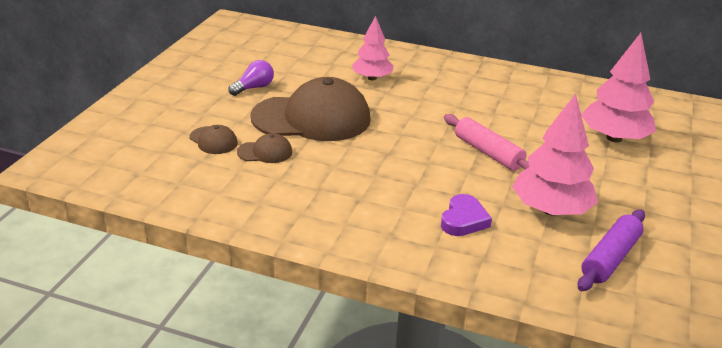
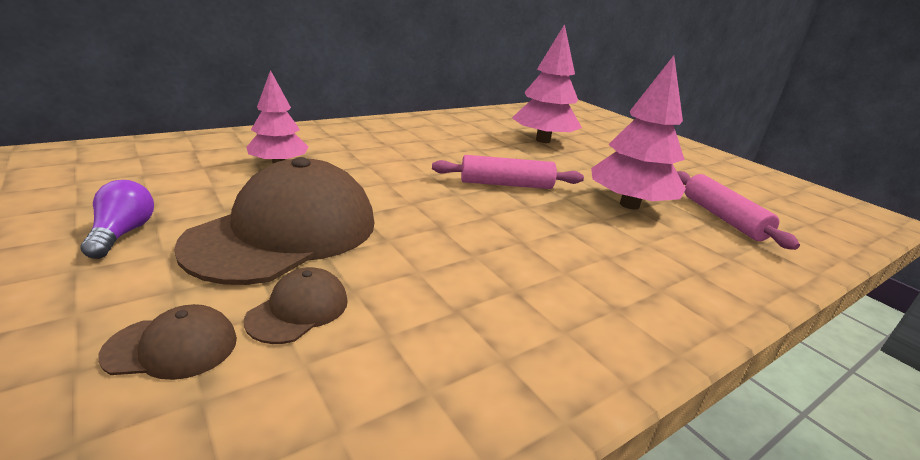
camera: 55 degrees left, 5 degrees down
purple heart [441,194,492,236] -> none
purple rolling pin [578,209,645,291] -> pink rolling pin [677,171,800,250]

